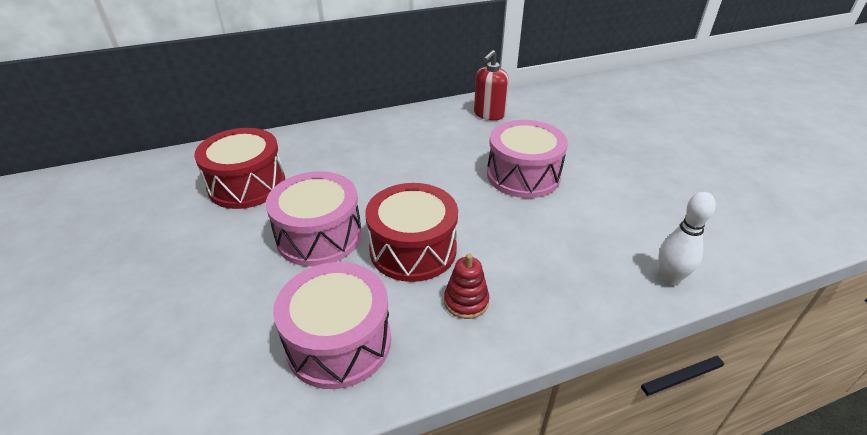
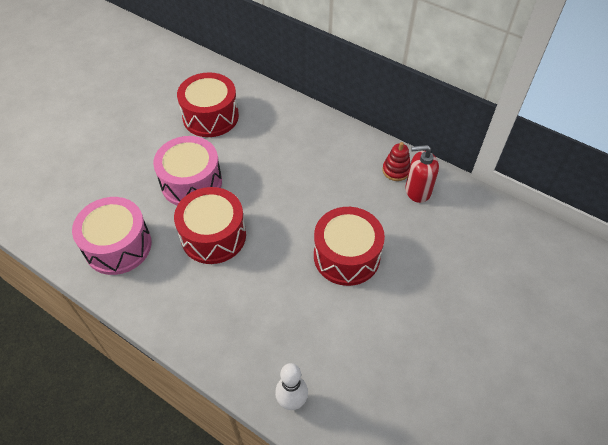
camera: 55 degrees right, 15 degrees up
red stacking toy [444,254,489,319] -> red stacking toy moved to [382,142,410,181]
pink drum [487,120,568,198] -> red drum [314,207,385,286]

